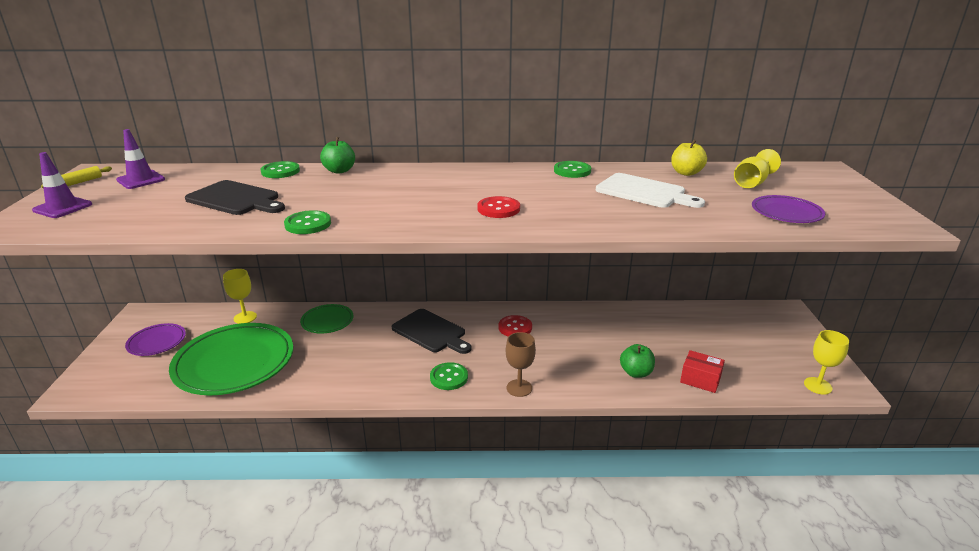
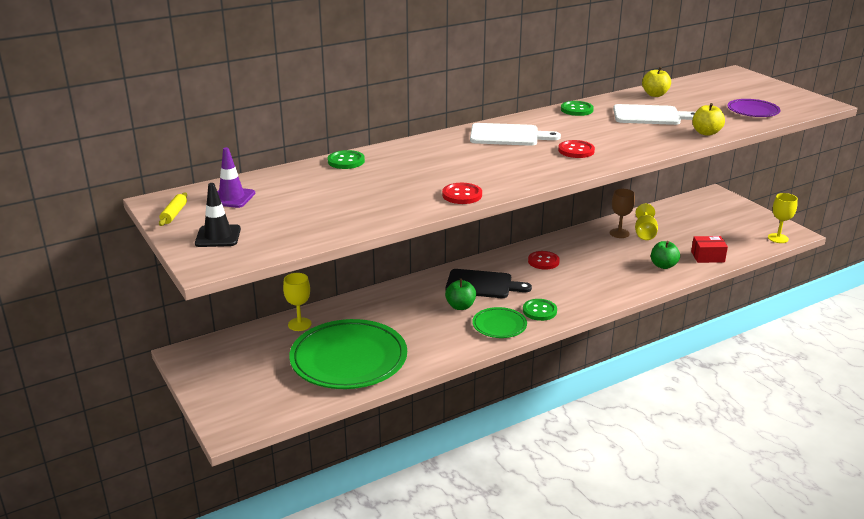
camera: 30 degrees left, 0 degrees up
purple traffic cone [32,152,92,218] -> black traffic cone [195,183,241,247]
purple plate [125,323,186,356] -> none
black cutting board [185,180,285,215] -> none
green button [284,210,331,234] -> red button [442,183,482,204]
green plate [300,304,354,334] -> green plate moved to [472,307,527,338]
green apple [320,137,355,174] -> green apple moved to [445,279,476,310]
brown goblet [506,332,536,397] -> brown goblet moved to [610,189,635,238]
yellow goblet [734,149,781,188] -> yellow goblet moved to [635,204,658,240]
none -> white cutting board [470,123,561,146]
none -> yellow apple [692,103,725,136]

